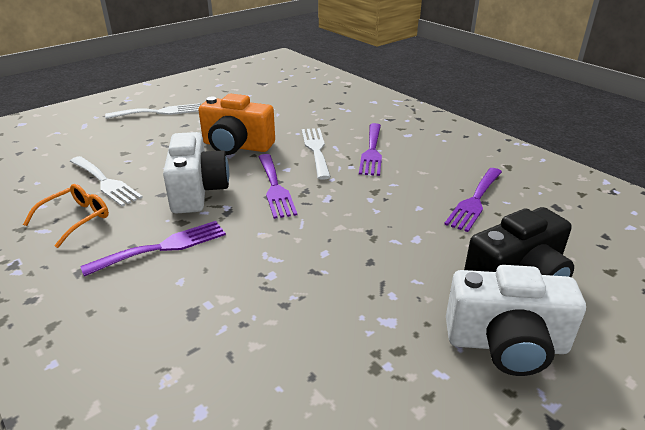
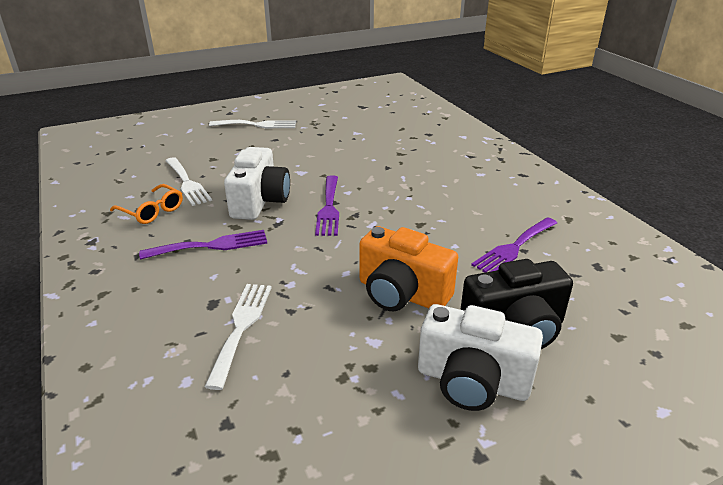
camera: 15 degrees right, 0 degrees up
orange glasses [23,184,109,248] -> orange glasses turned 75 degrees clockwise [110,184,183,224]
orange camera [199,94,275,155] -> orange camera moved to [359,226,458,311]
white fork [302,128,331,180] -> white fork moved to [205,284,272,390]
purple fork [359,123,382,176] -> none

